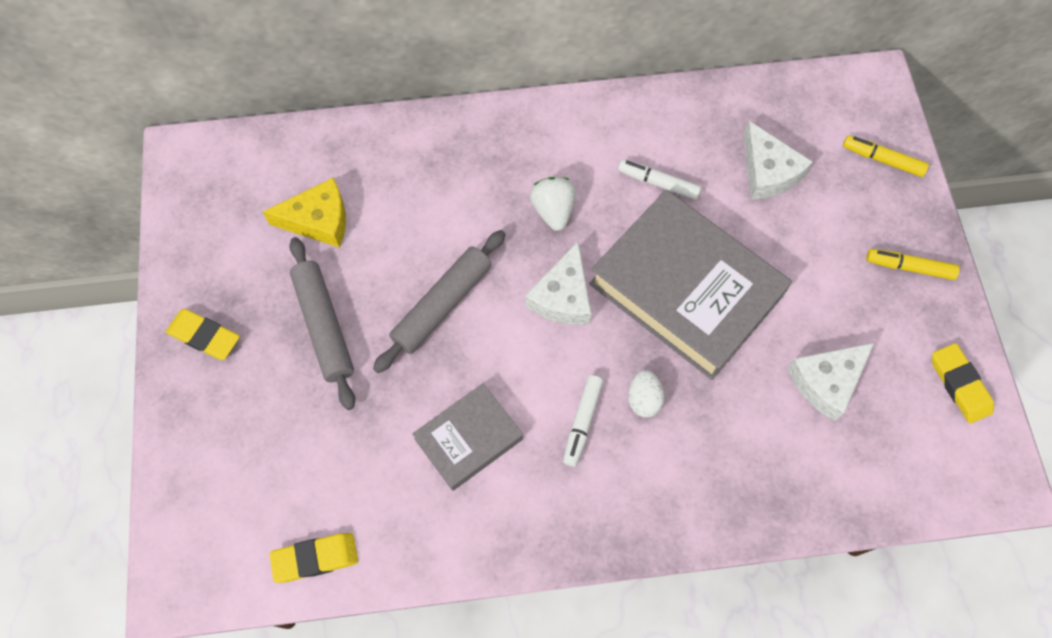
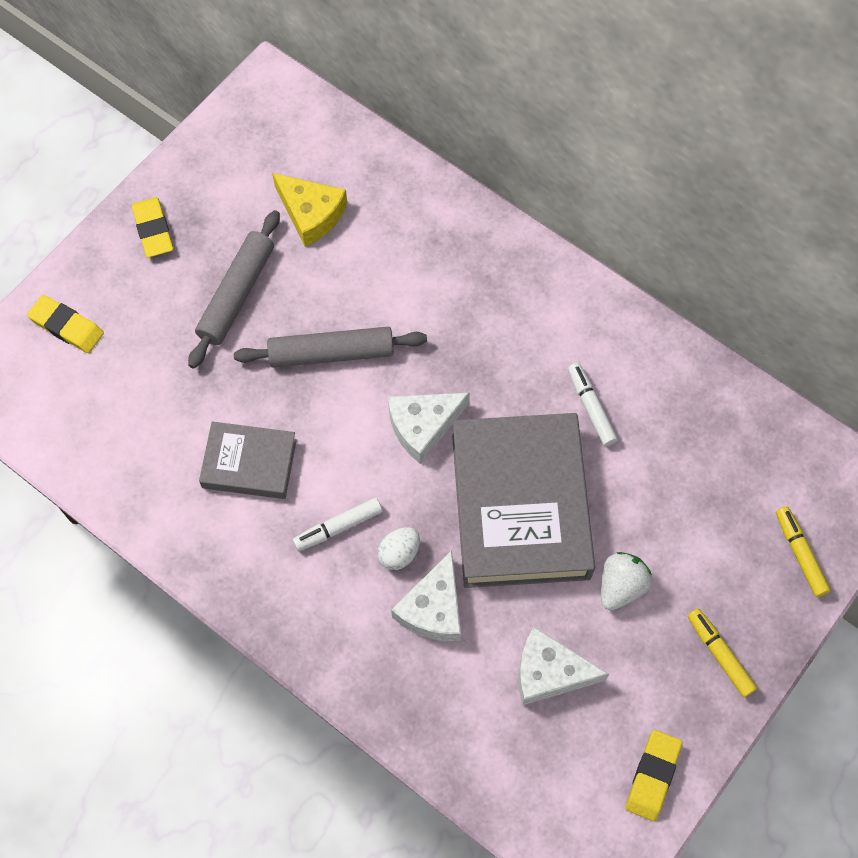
camera: 45 degrees right, 0 degrees up
yellow eraser [269,533,358,583] -> yellow eraser moved to [27,295,104,353]
white strawberry [530,177,576,231] -> white strawberry moved to [601,552,652,610]
white cheese [743,121,813,200] -> white cheese moved to [391,550,461,641]

